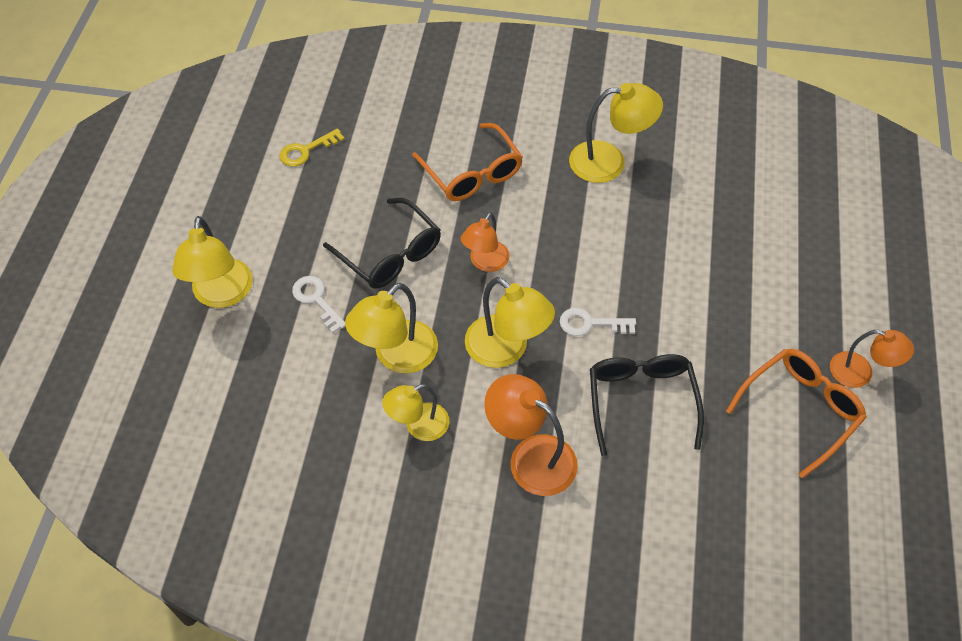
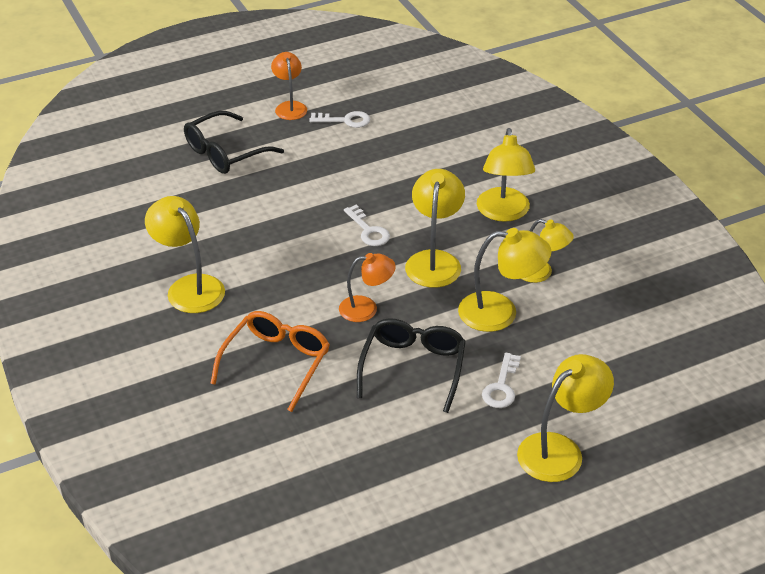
camera: 125 degrees left, 15 degrees down
yellow key [280,128,345,167] -> none
orange lamp [484,374,578,496] -> yellow lamp [477,128,535,222]
black glasses [590,354,704,456] -> black glasses moved to [184,111,284,174]
orange glasses [726,349,867,479] -> white key [309,111,370,128]

